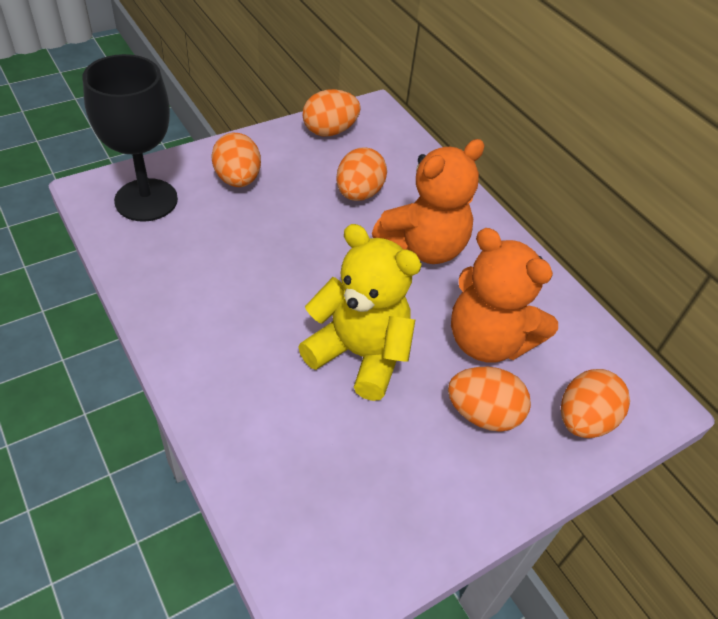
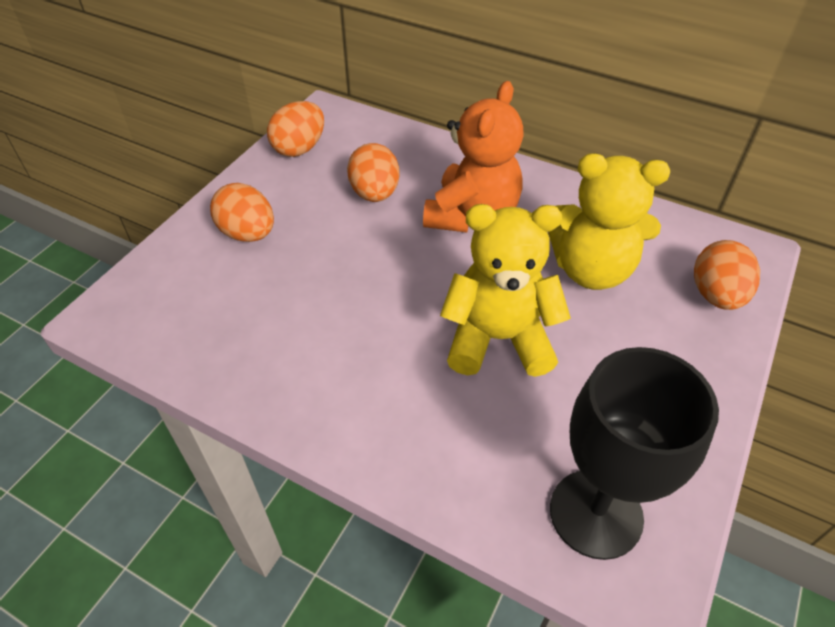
camera: 25 degrees left, 0 degrees up
black goblet [82,54,178,222] -> black goblet moved to [550,347,719,560]
orange egg [448,367,531,432] -> none
orange teddy bear [451,228,558,363] -> yellow teddy bear [548,153,670,290]

